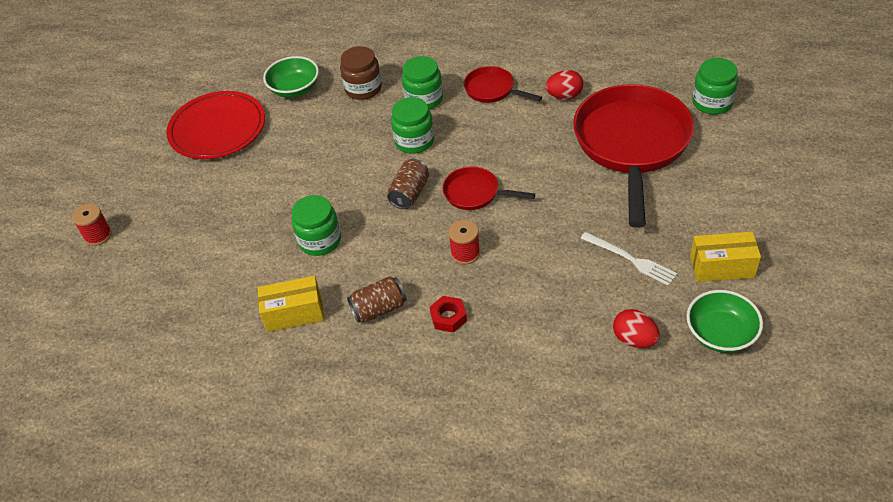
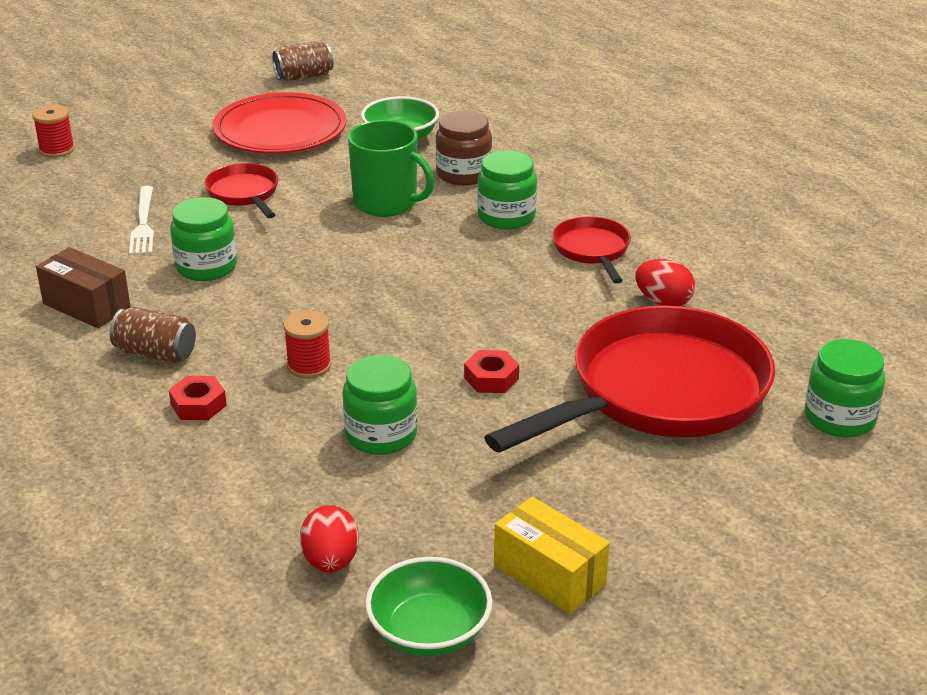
camera: 40 degrees right, 15 degrees down
yellow box [258,276,324,332] -> brown box [36,247,131,328]
brown can [387,159,429,209] -> brown can moved to [272,40,333,81]
green jar [391,97,434,154] -> green jar moved to [342,355,418,455]
red pan [443,167,535,210] -> red pan moved to [204,163,278,218]
white fork [581,232,677,286] -> white fork moved to [129,186,154,255]
none -> green mug [348,120,434,217]
none -> red nut [464,350,519,393]

